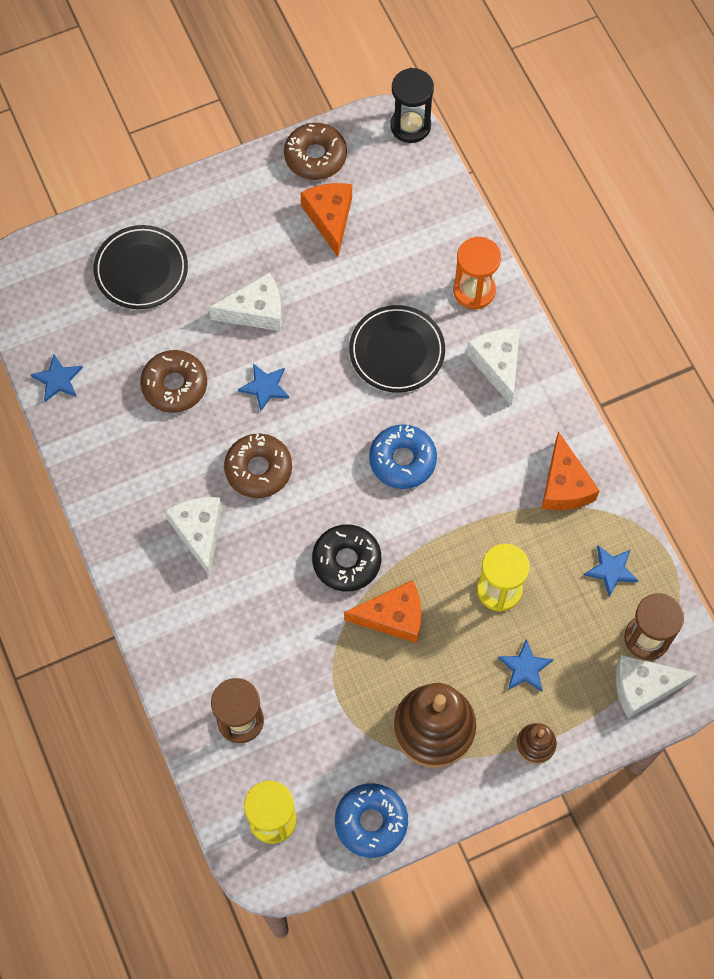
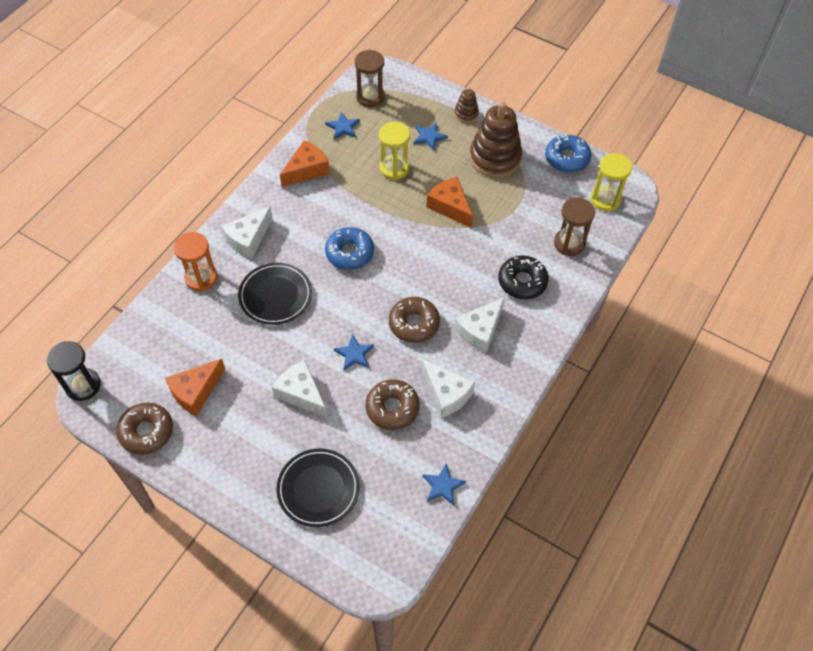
camera: 125 degrees left, 10 degrees down
black donut [312,525,381,592] -> black donut moved to [498,255,549,300]
white cheese [616,655,698,719] -> white cheese moved to [422,359,475,418]

